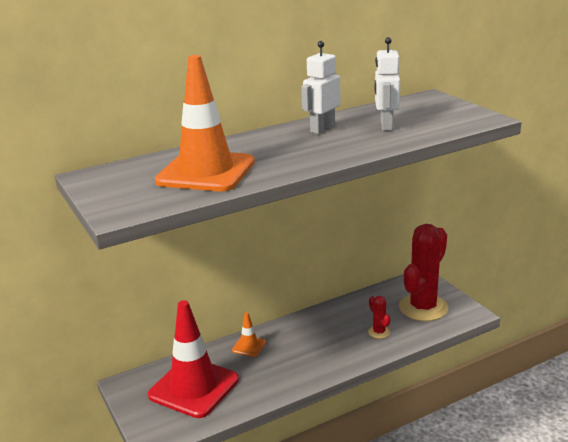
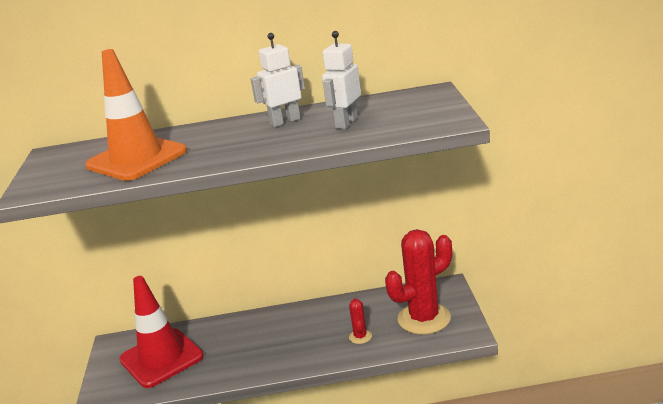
camera: 25 degrees right, 0 degrees up
orange traffic cone [232,312,266,357] -> none

